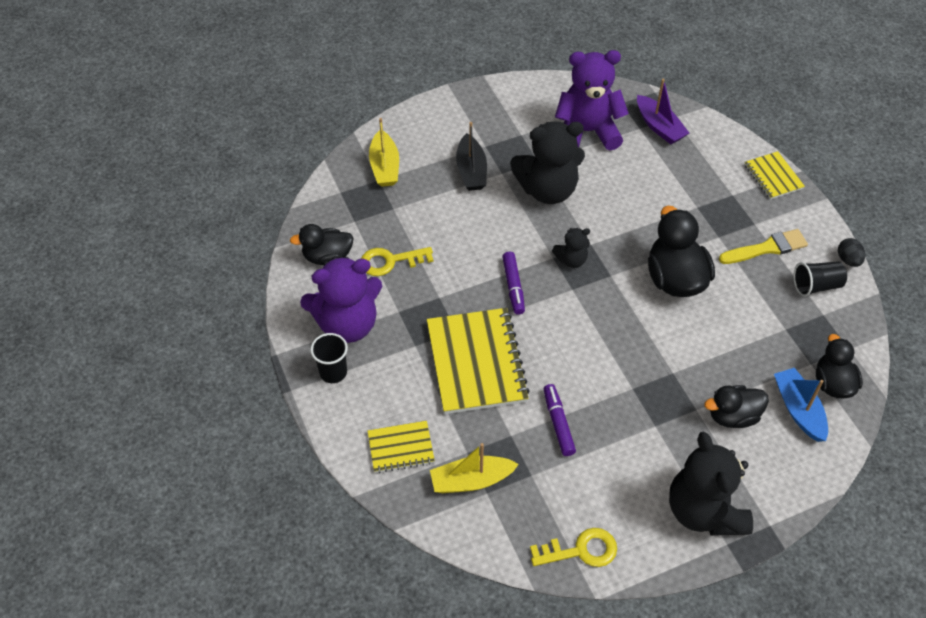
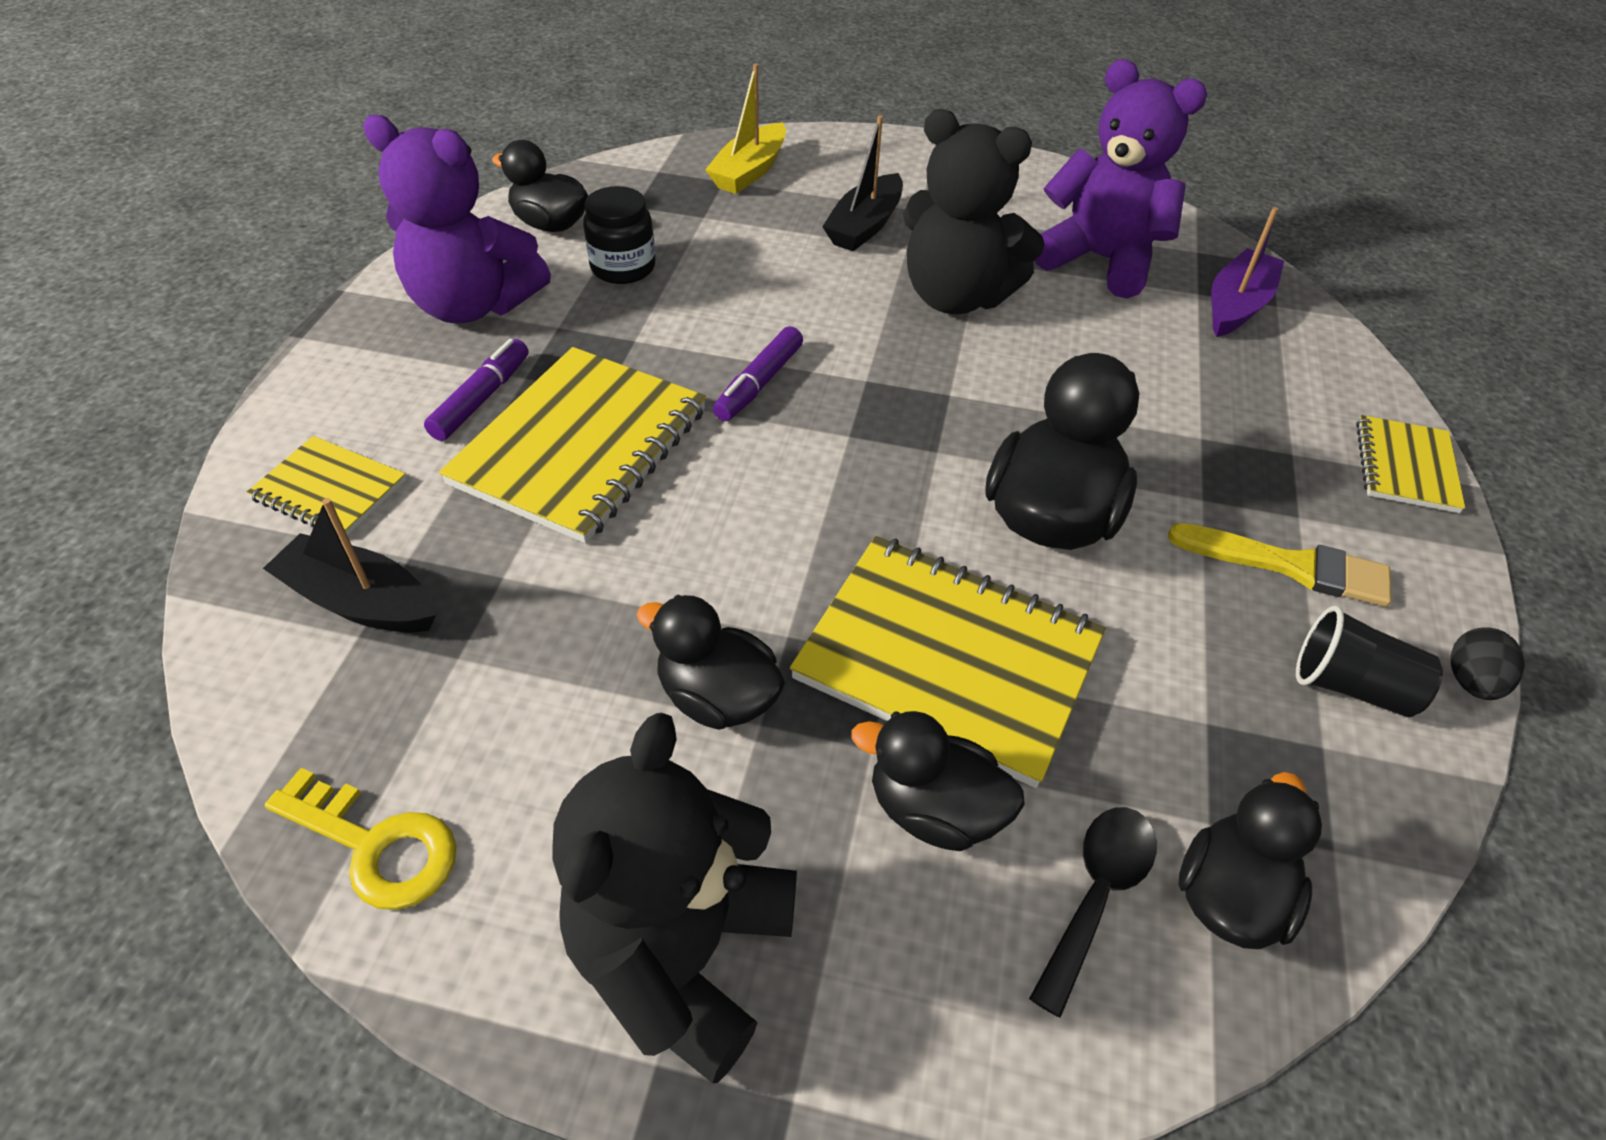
camera: 35 degrees right, 5 degrees down
black cup [310,333,348,383] -> none
yellow key [361,247,433,276] -> black jar [583,186,655,284]
yellow boat [430,443,519,493] -> black boat [263,498,436,633]
purple marker [544,384,576,456] -> purple marker moved to [424,339,528,441]
black teddy bear [552,228,590,268] -> none
purple boat [637,79,689,144] -> purple boat turned 150 degrees counterclockwise [1211,207,1284,337]
blue boat [774,368,828,442] -> black spoon [1029,807,1157,1018]
none -> black duck [636,595,785,730]
none -> yellow notebook [790,536,1106,788]

